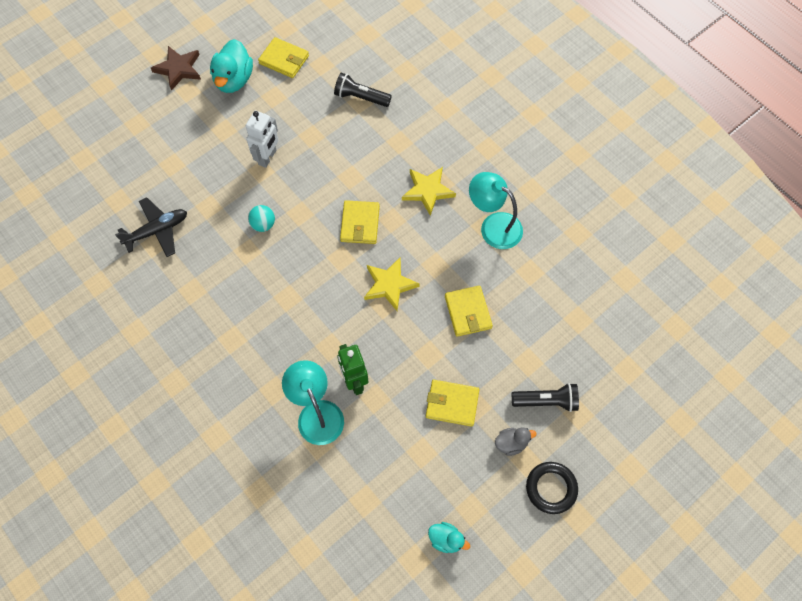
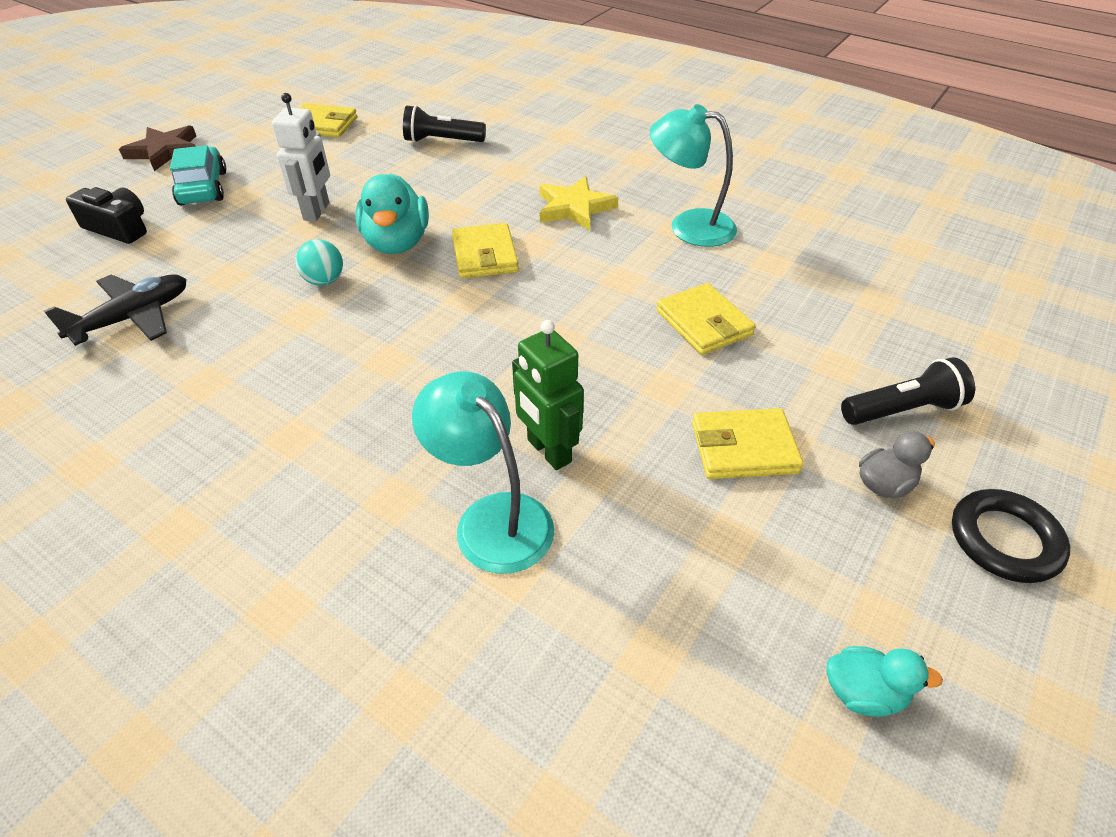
camera: 15 degrees left, 20 degrees down
turquoise duck [210,39,253,93] -> turquoise duck moved to [356,174,429,254]
yellow star [364,257,420,311] -> none
none -> black camera [66,187,147,244]
none -> turquoise car [170,145,226,206]

